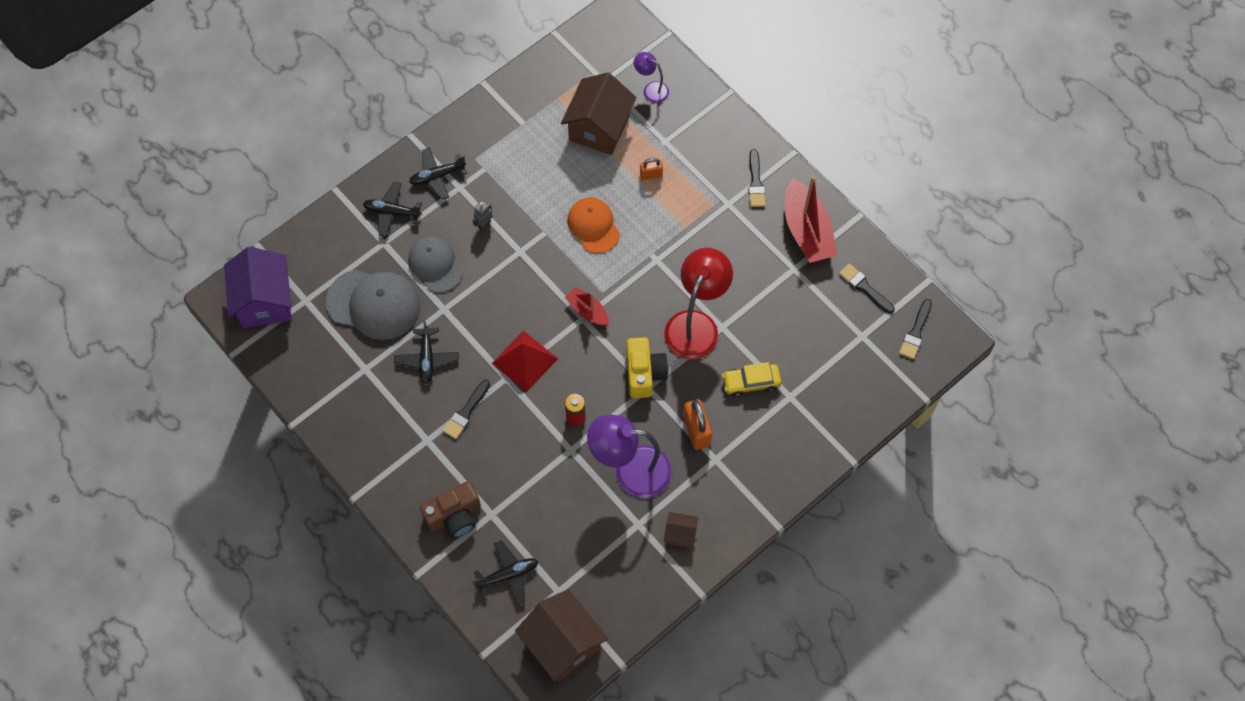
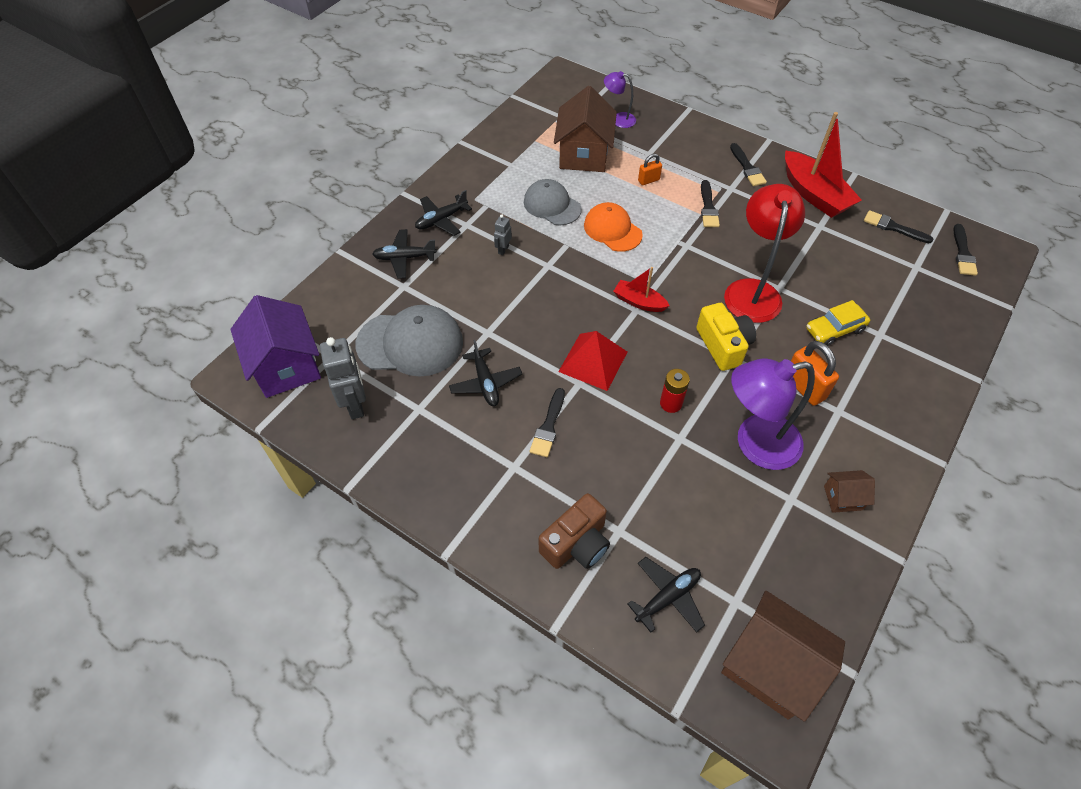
camera: 15 degrees left, 10 degrees down
grey cap [408,236,463,292] -> grey cap moved to [524,179,582,225]
none -> grey robot [320,337,366,419]
none -> black brush [701,180,720,227]

